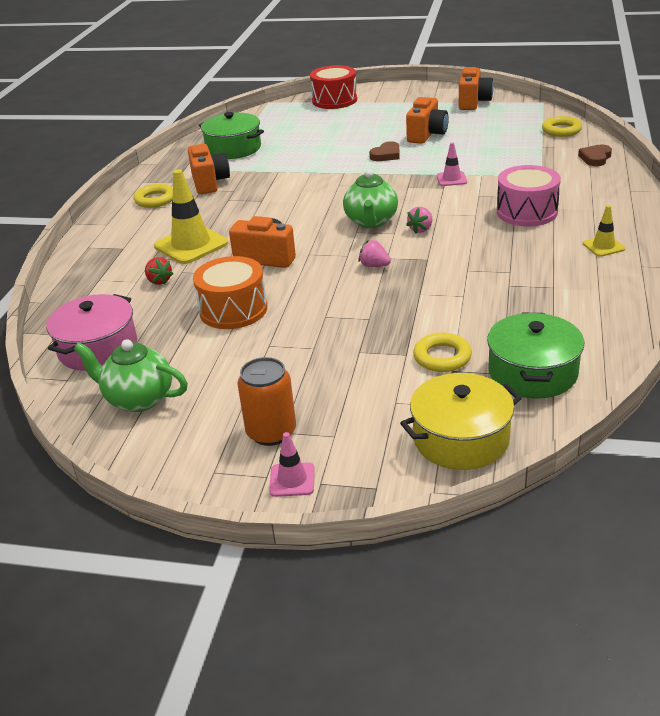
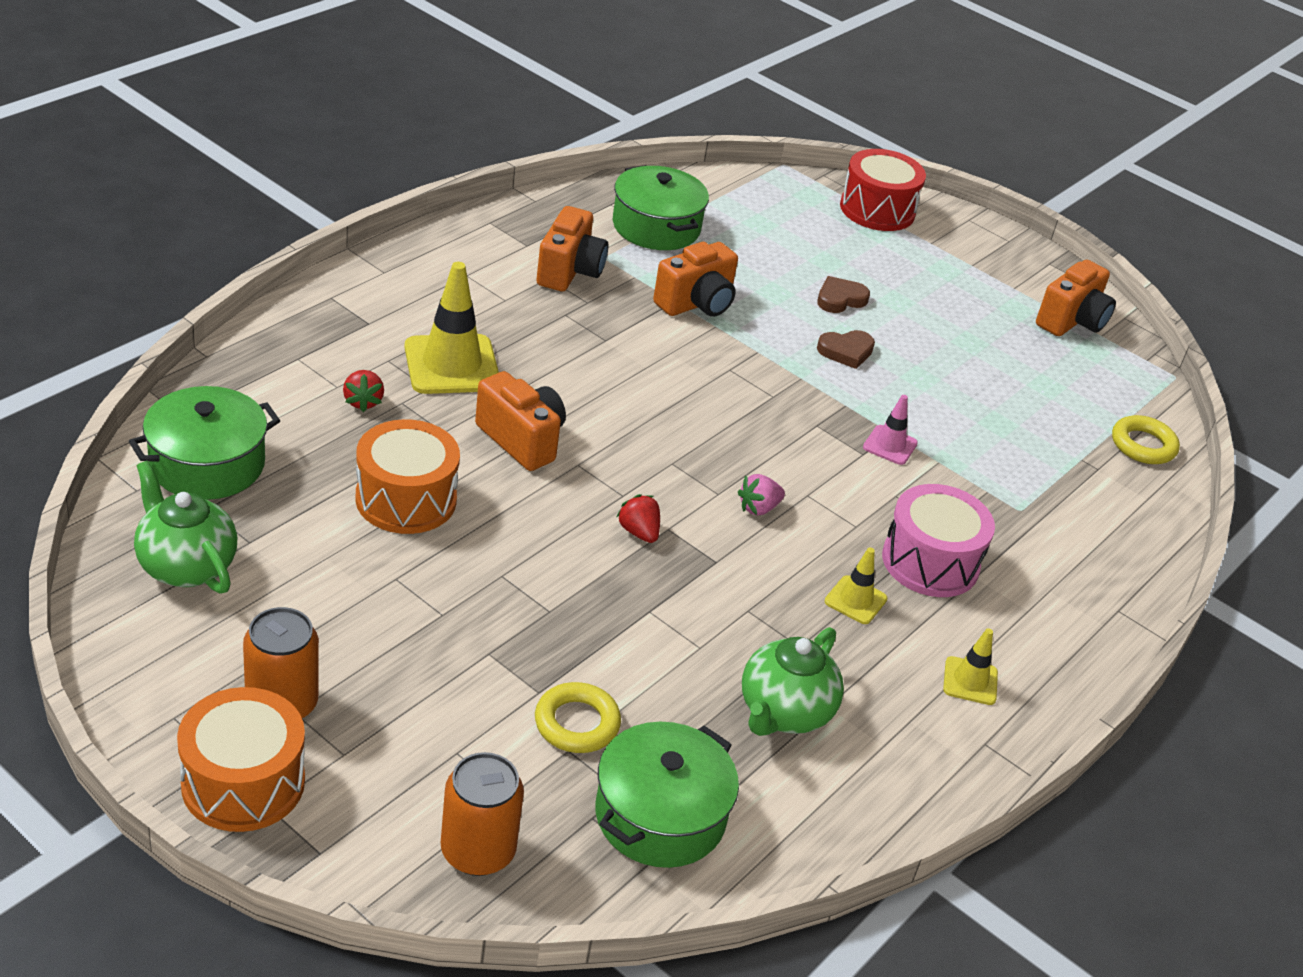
camera: 20 degrees right, 5 degrees up
pink pot [46,294,137,371] -> green pot [129,386,280,500]
yellow ring [134,184,173,208] -> none
pink traffic cone [269,432,315,497] -> orange drum [177,687,305,832]
green teapot [343,169,398,228] -> green teapot moved to [742,627,844,736]
pink strawberry [358,240,391,267] -> red strawberry [617,494,660,543]
yellow pot [400,373,522,470] -> orange can [441,752,524,876]
orange camera [406,97,449,144] -> orange camera moved to [653,242,738,317]
brown heart [578,144,612,166] -> brown heart moved to [817,276,870,313]
none -> yellow traffic cone [825,548,887,624]

